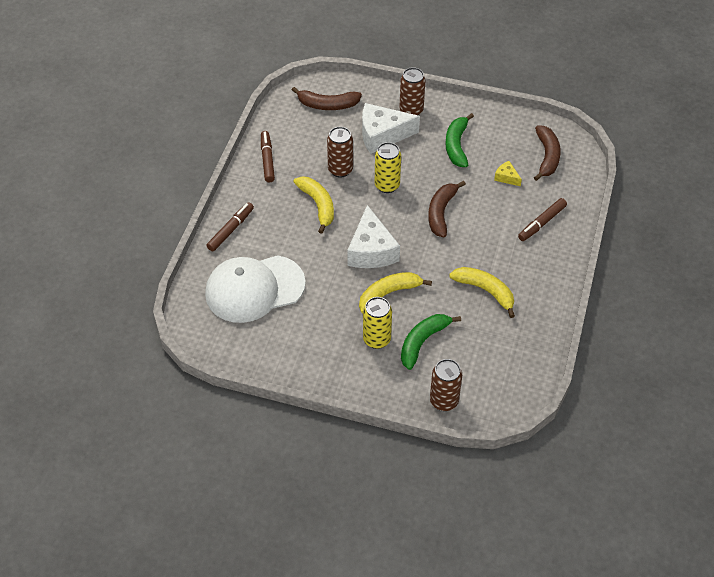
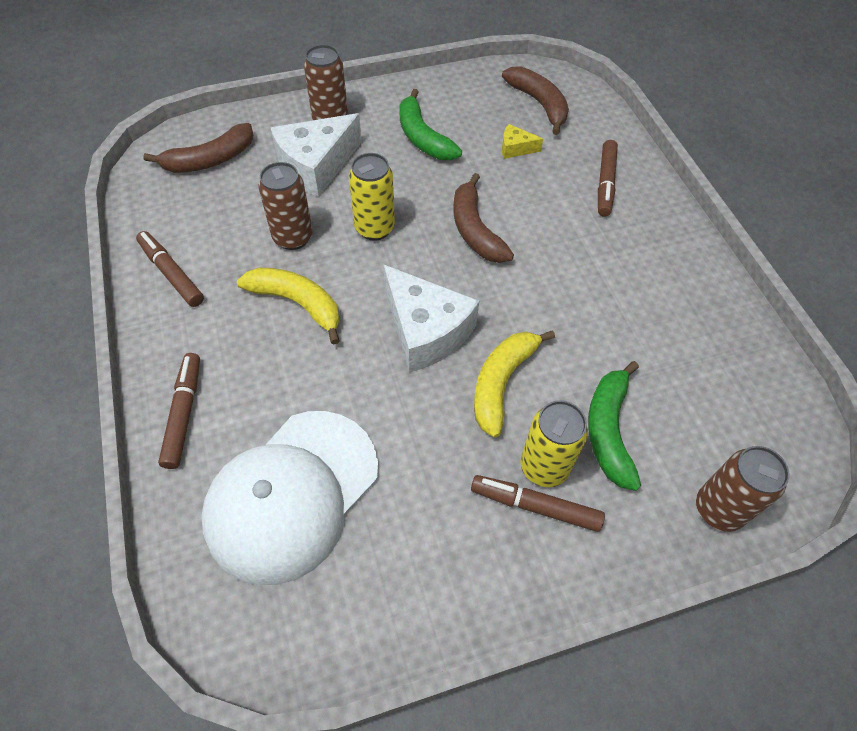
camera: 35 degrees left, 5 degrees up
yellow banana [449,267,515,318] -> none
none -> brown marker [471,475,605,532]

